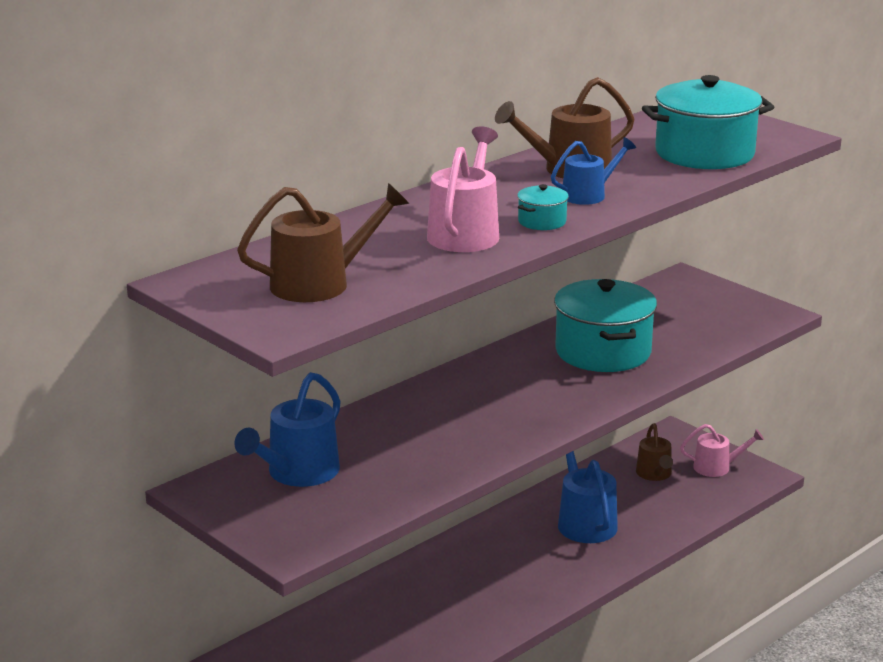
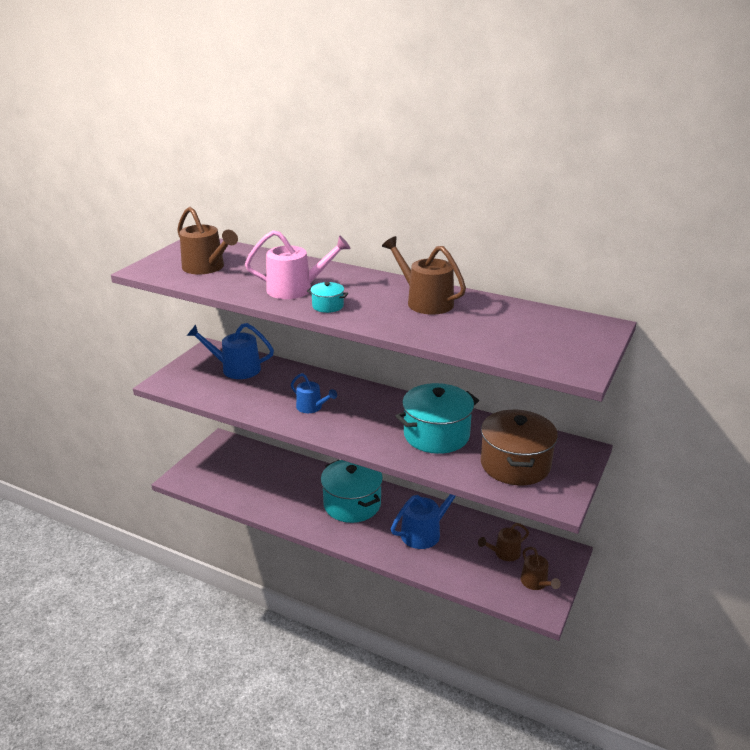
camera: 70 degrees right, 5 degrees up
blue watering can [551,137,636,205] -> blue watering can moved to [291,373,337,413]
turquoise pot [642,75,774,169] -> turquoise pot moved to [321,460,383,523]
pink watering can [680,424,764,477] -> brown watering can [521,547,561,590]
none -> brown pot [481,410,558,485]

